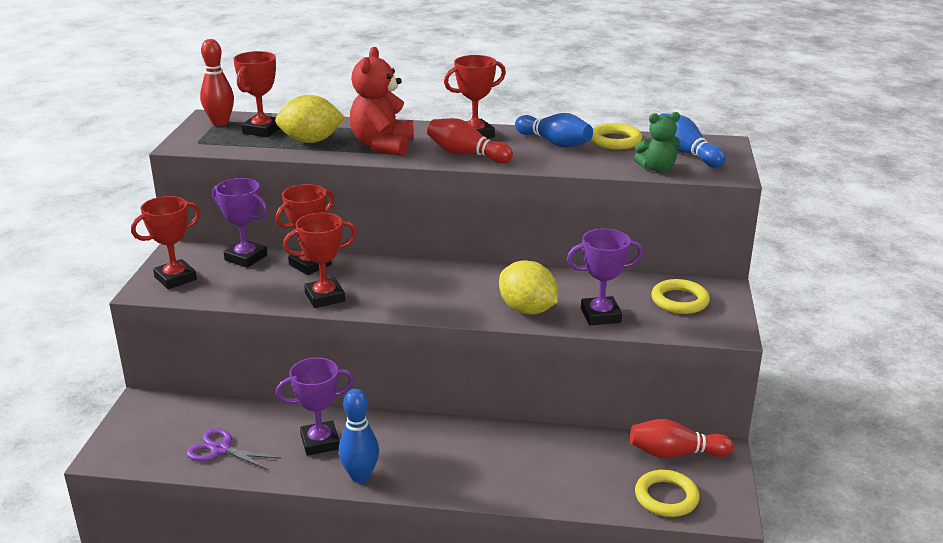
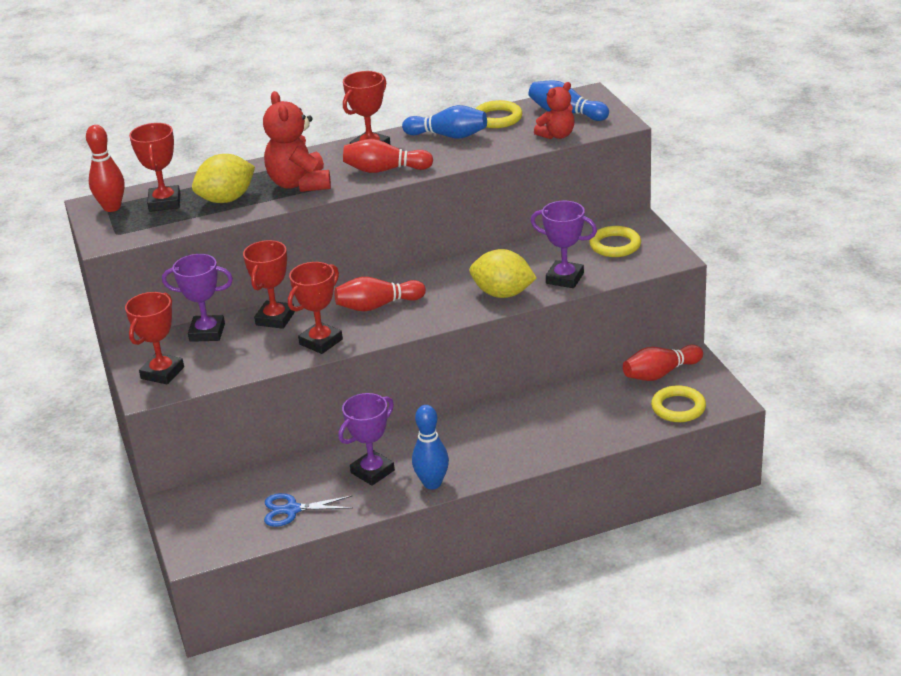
camera: 25 degrees left, 5 degrees up
purple scissors [186,428,281,470] -> blue scissors [264,493,353,527]
purple trophy [567,229,643,325] -> purple trophy turned 60 degrees clockwise [531,201,597,288]
green teddy bear [634,112,680,172] -> red teddy bear [534,82,575,139]
none -> red bowling pin [334,277,426,312]

